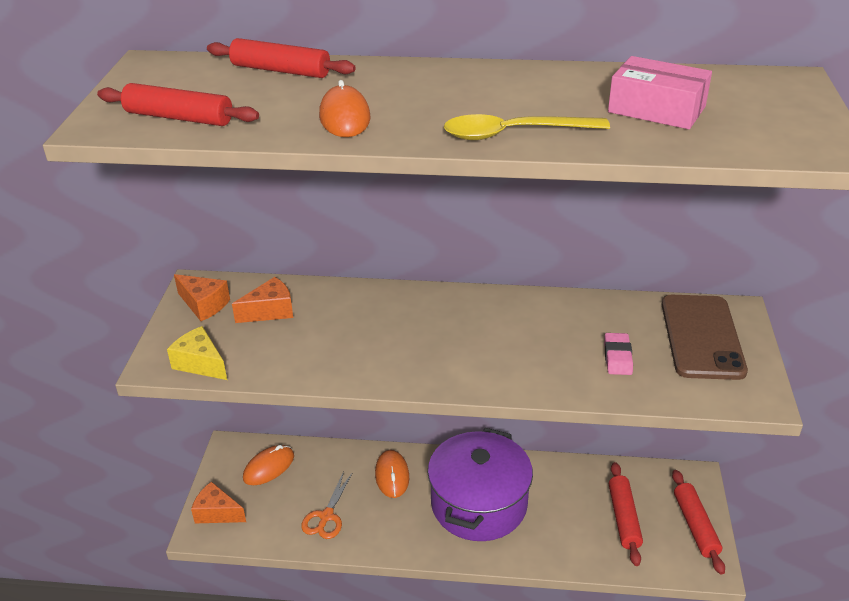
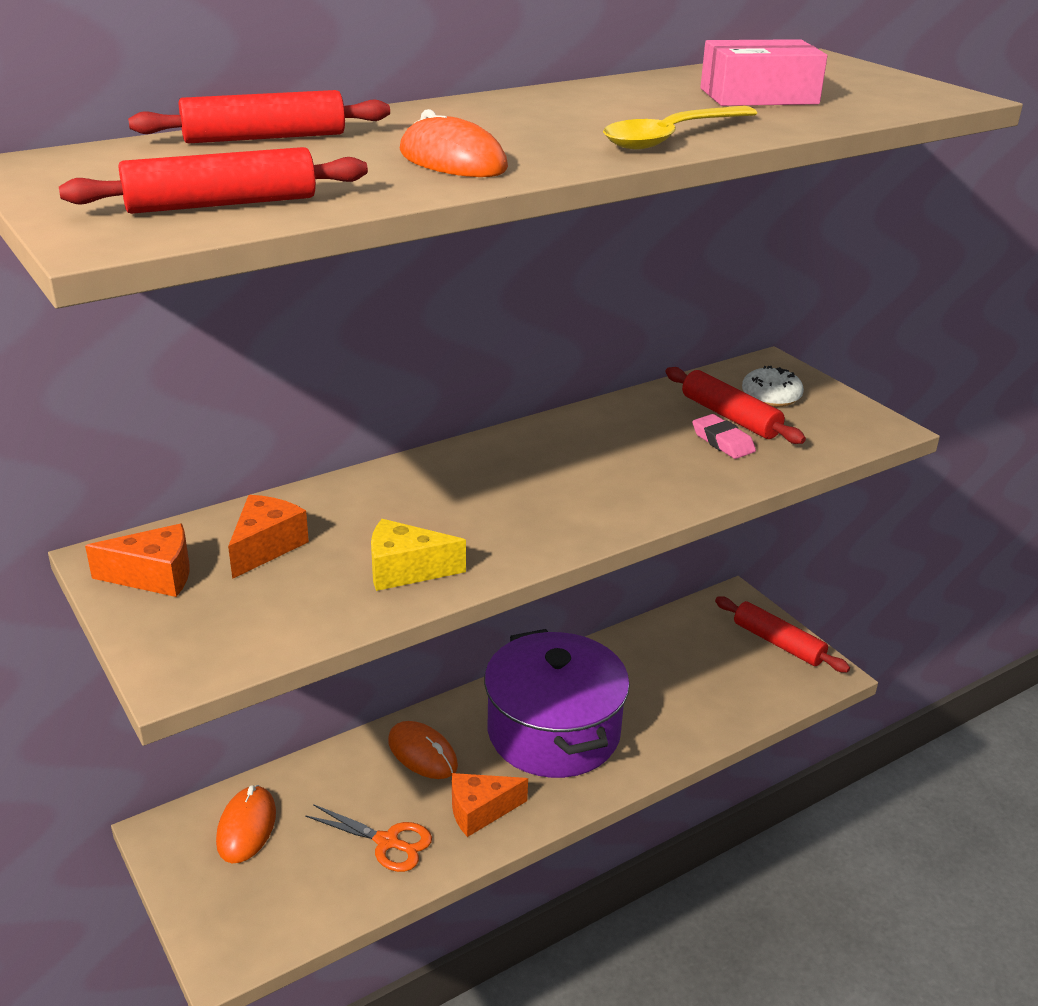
camera: 40 degrees left, 5 degrees down
yellow cheese [167,326,227,380] -> yellow cheese moved to [371,519,466,591]
orange cheese [191,482,246,523] -> orange cheese moved to [452,773,528,837]
orange scissors [301,472,353,539] -> orange scissors turned 45 degrees counterclockwise [305,804,432,872]
red rolling pin [609,462,643,566] -> red rolling pin moved to [666,367,806,444]
brown phone [662,295,748,380] -> white donut [742,366,804,407]

